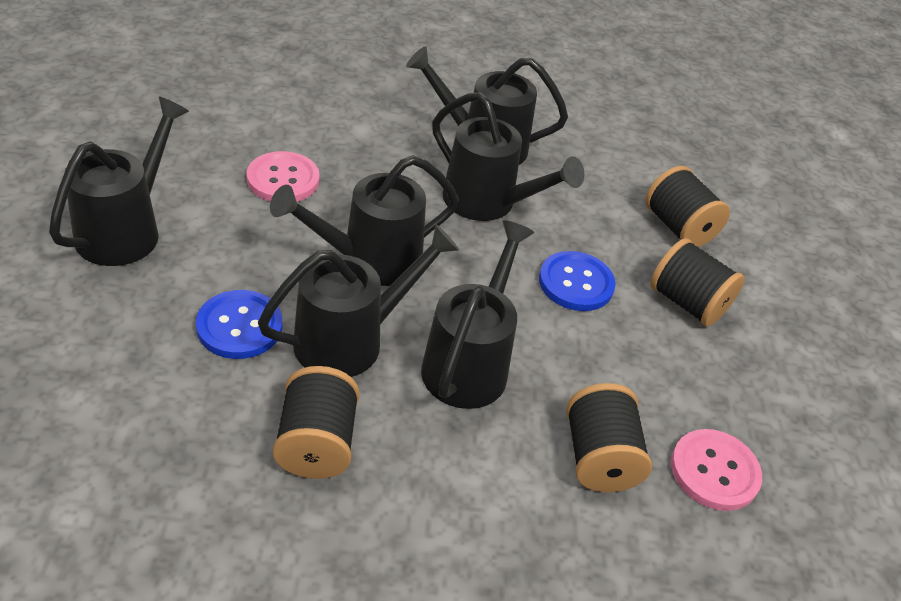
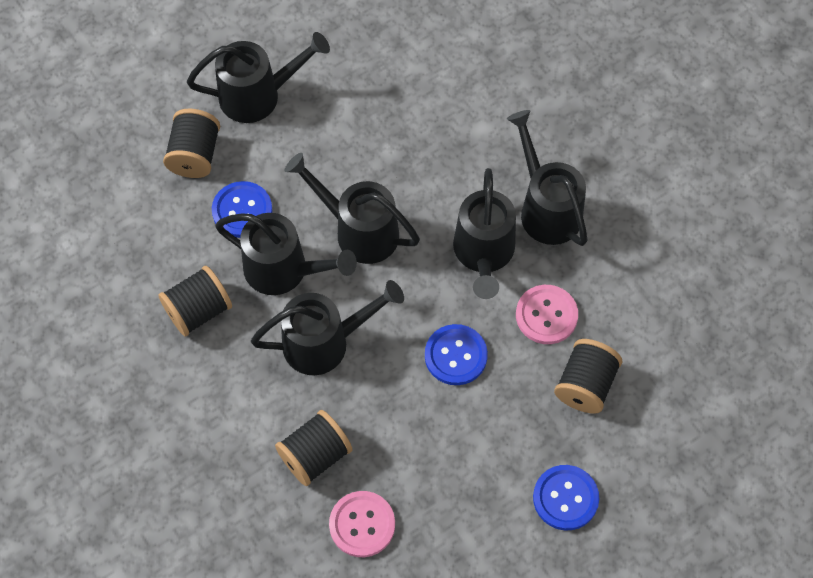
camera: 60 degrees right, 20 degrees up
pink button [246,151,320,202] -> pink button moved to [516,285,578,344]
black spool [650,238,745,327] -> black spool moved to [163,109,220,178]
none -> blue button [533,465,599,530]

